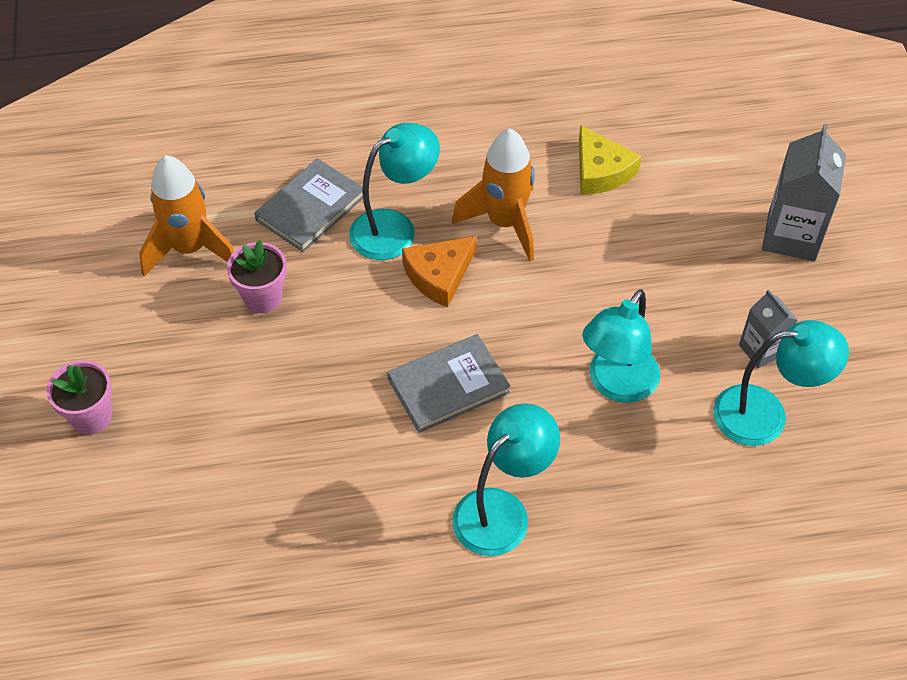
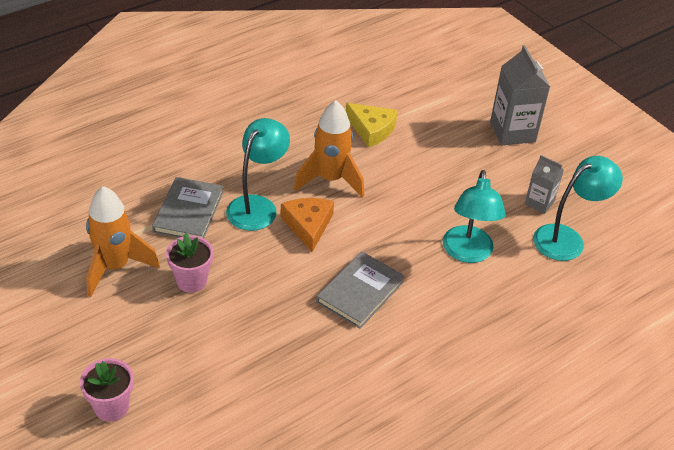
camera: 30 degrees left, 10 degrees down
orange cheese [402,236,477,307] -> orange cheese turned 150 degrees clockwise [280,198,334,252]
turquoise lamp [452,403,560,556] -> none

